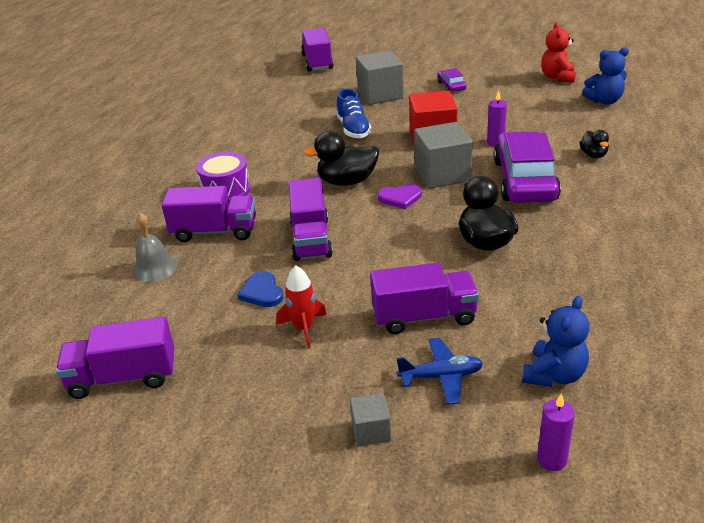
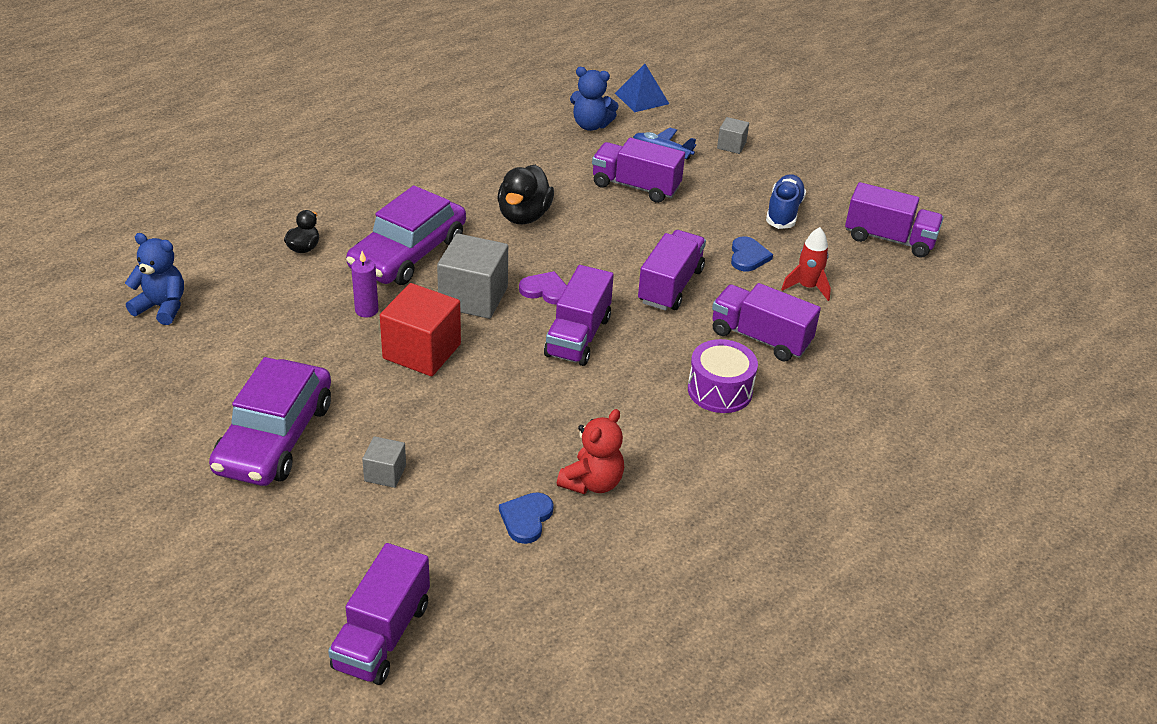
camera: 155 degrees left, 5 degrees up
grey bell [132,213,178,282] -> none
red rocket [276,266,327,348] -> red rocket moved to [781,227,831,301]
black duck [303,131,379,186] -> purple truck [544,265,614,366]
blue shoe [336,88,372,138] -> blue shoe moved to [766,174,806,229]
grey cube [356,50,404,105] -> grey cube [362,436,406,488], size x0.51
purple car [437,68,466,92] -> purple car [209,357,331,486], size x2.26
blue teddy bear [522,296,589,387] -> blue teddy bear turned 135 degrees counterclockwise [570,67,619,131]
purple candle [537,393,575,471] -> blue pyramid [615,64,669,112]
red teddy bear [541,22,576,82] -> red teddy bear moved to [557,409,624,494]
none -> blue heart [499,492,554,544]

